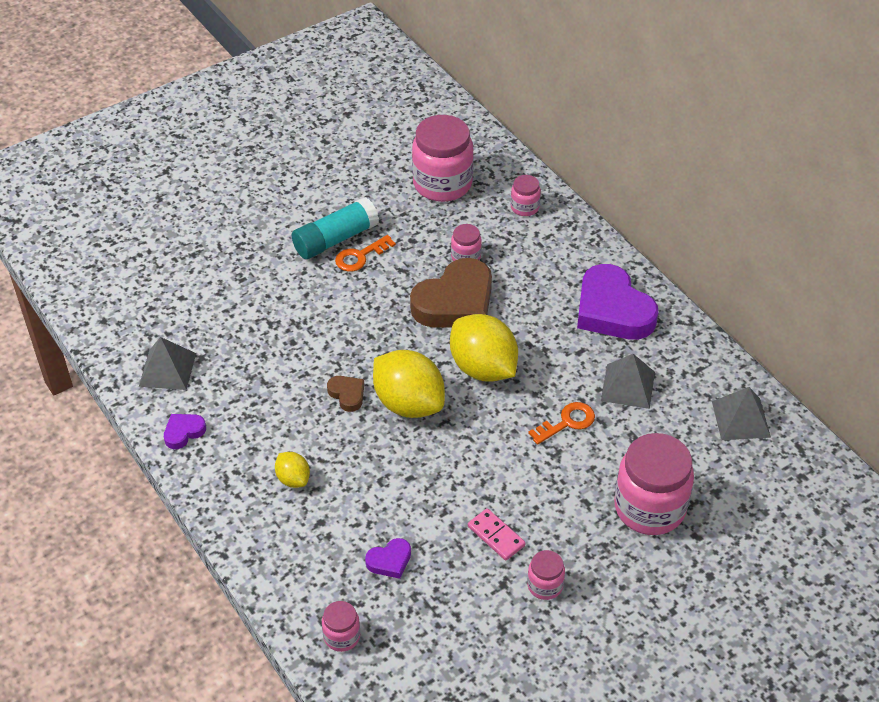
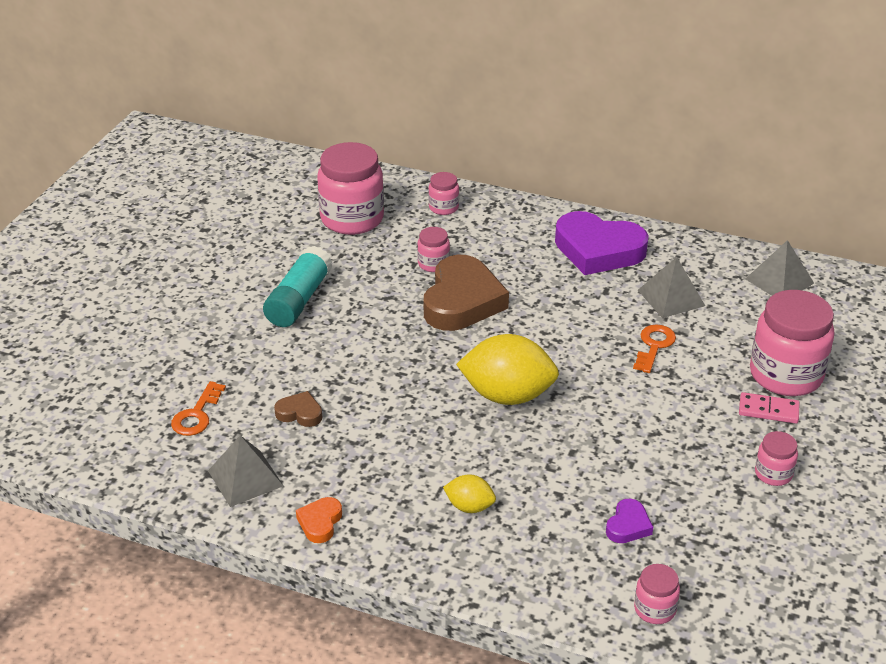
camera: 35 degrees left, 10 degrees down
purple heart [164,414,206,449] -> orange heart [296,497,342,543]
brown heart [327,376,364,412] -> brown heart moved to [274,391,322,427]
orange key [335,235,396,272] -> orange key moved to [171,381,226,436]
yellow lemon [450,314,518,382] -> none
pink domino [468,508,526,561] -> pink domino moved to [739,392,800,424]

